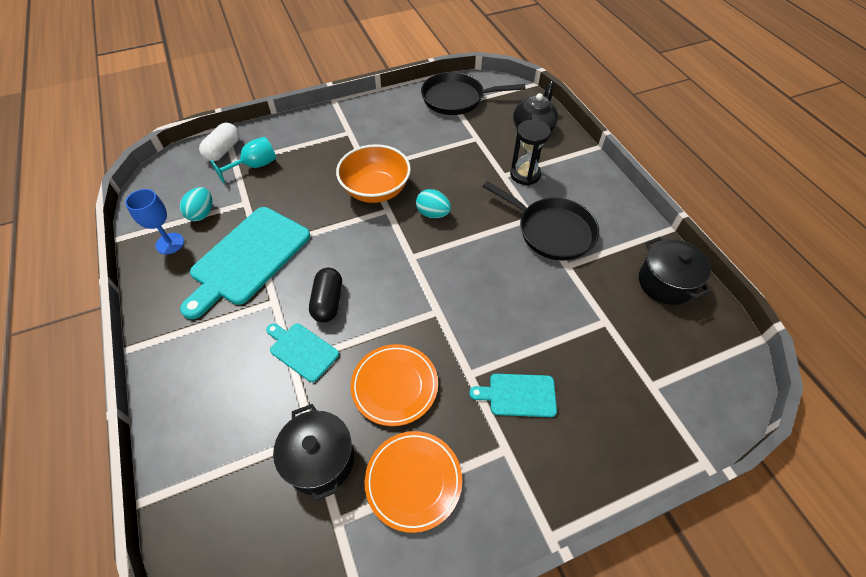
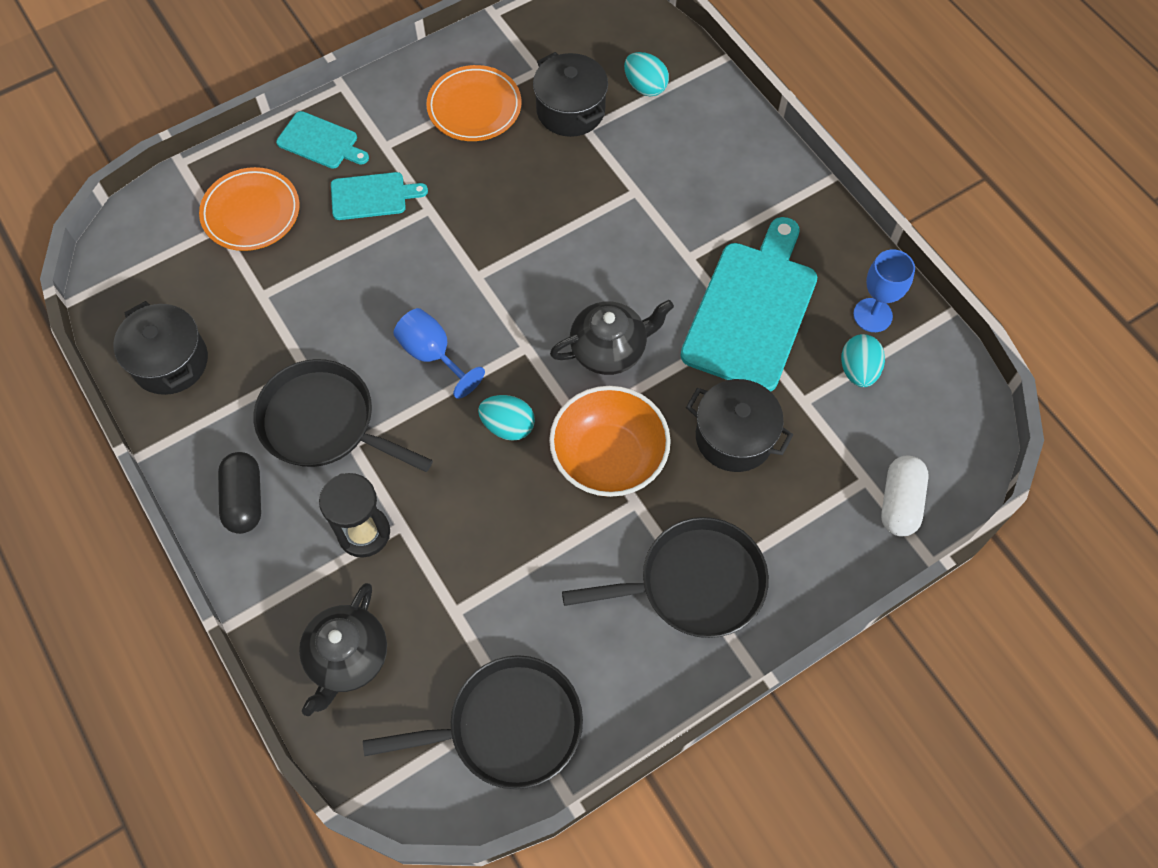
camera: 170 degrees right, 10 degrees up
turquoise goblet [210,137,276,183] -> none
turquoise cutting board [266,323,339,382] -> turquoise cutting board moved to [276,111,369,169]
black capsule [309,267,342,323] -> black capsule moved to [218,452,261,534]
orange plate [351,344,438,426] -> orange plate moved to [199,167,300,251]
none -> blue goblet [393,308,485,399]
none -> black teapot [550,300,674,375]
none -> black pan [562,517,769,638]
none -> turquoise egg [624,52,669,96]
none -> black pot [686,379,793,472]

